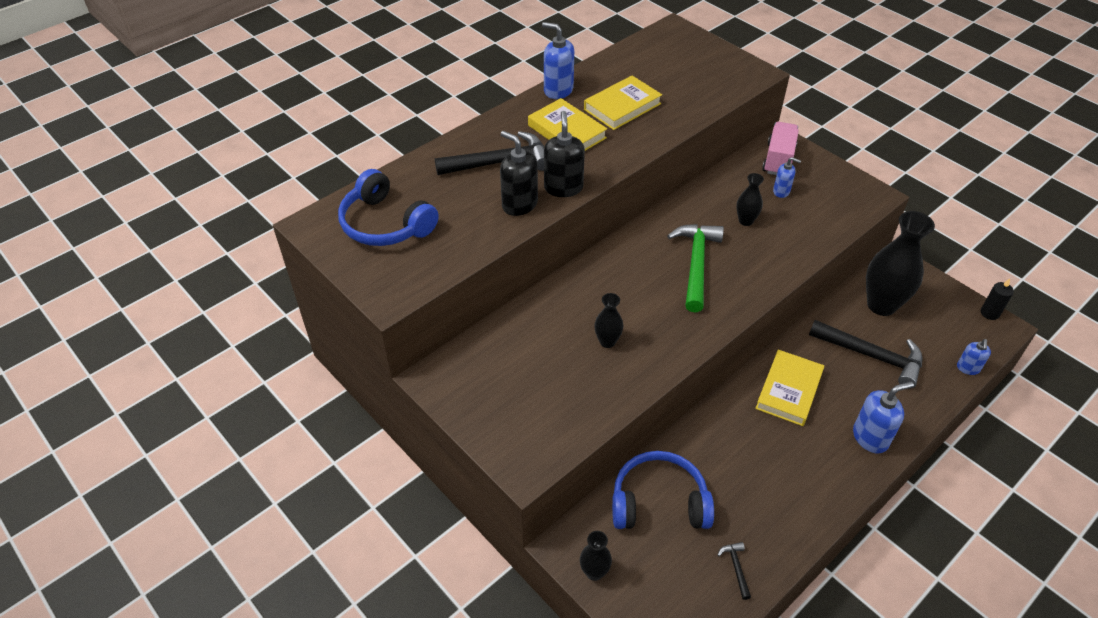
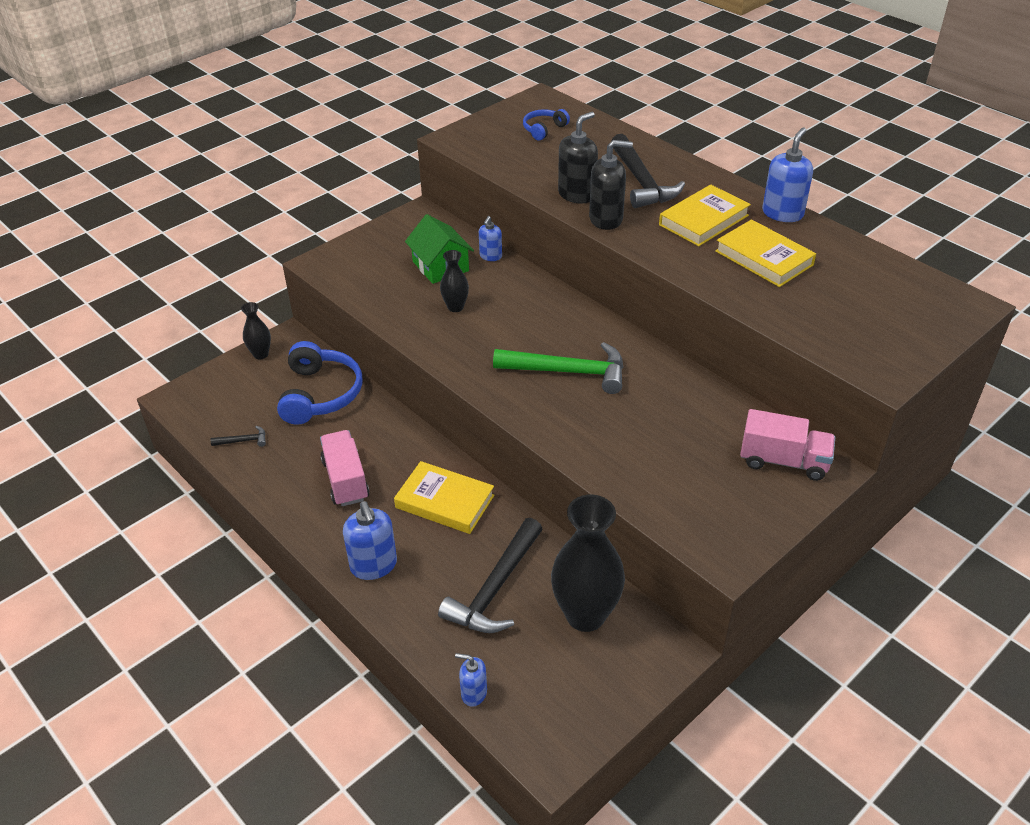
camera: 90 degrees right, 5 degrees down
blue headphones [338,169,439,246] -> blue headphones [523,109,570,140], size x0.53
black vase [736,173,764,226] -> none
blue soap dispenser [773,157,801,198] -> blue soap dispenser moved to [479,216,502,261]
black candle [981,279,1014,320] -> none
none -> pink truck [320,430,369,506]
none -> green house [405,214,474,284]

